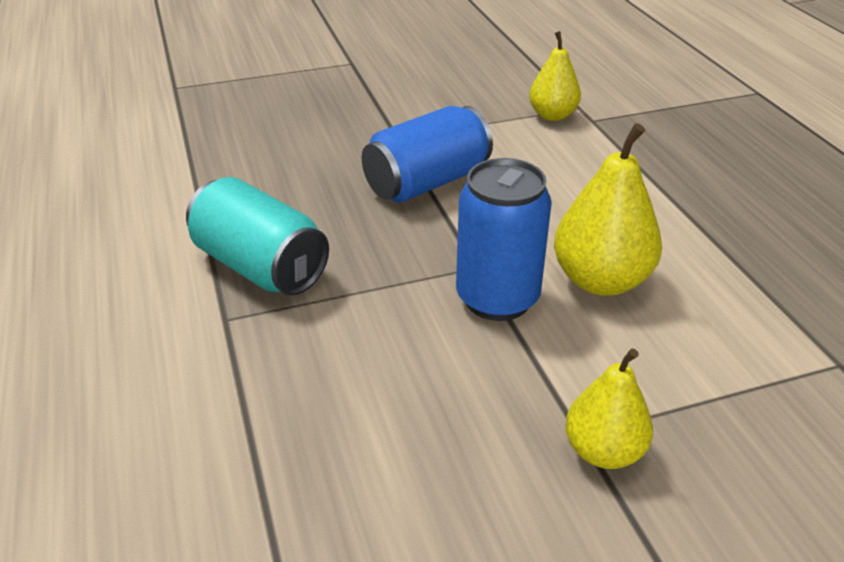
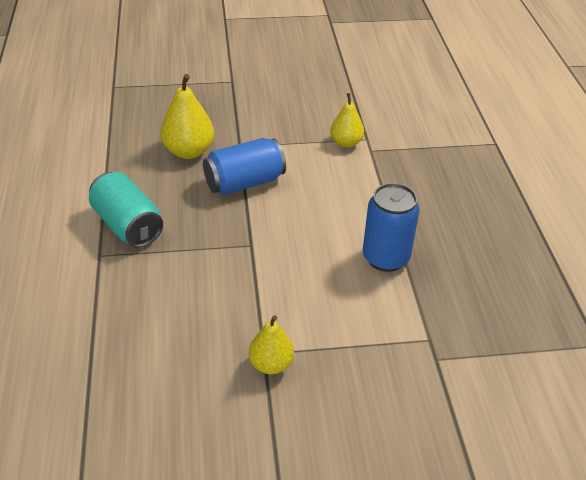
camera: 10 degrees right, 5 degrees up
blue can [456,158,552,321] -> blue can moved to [363,183,419,272]
yellow pear [554,123,662,296] -> yellow pear moved to [160,74,214,159]

